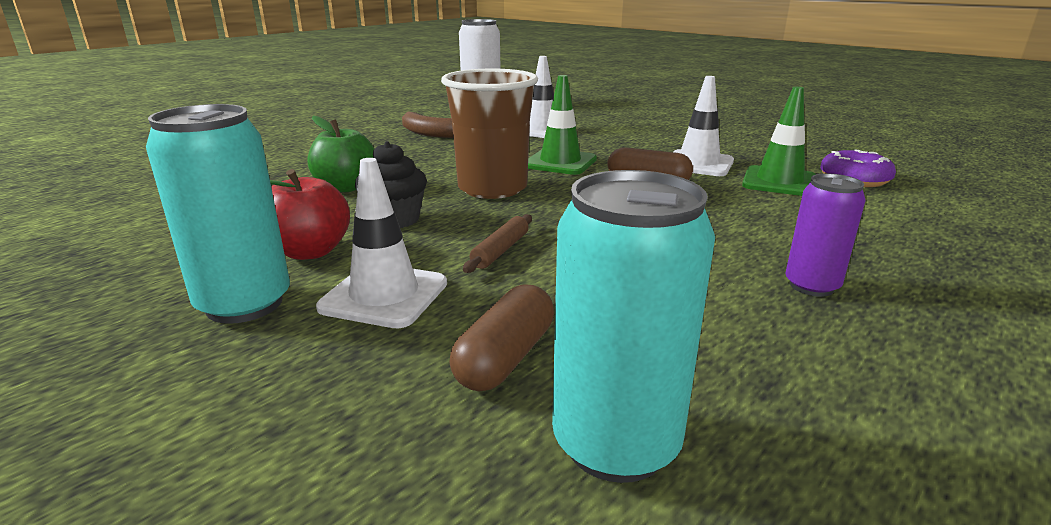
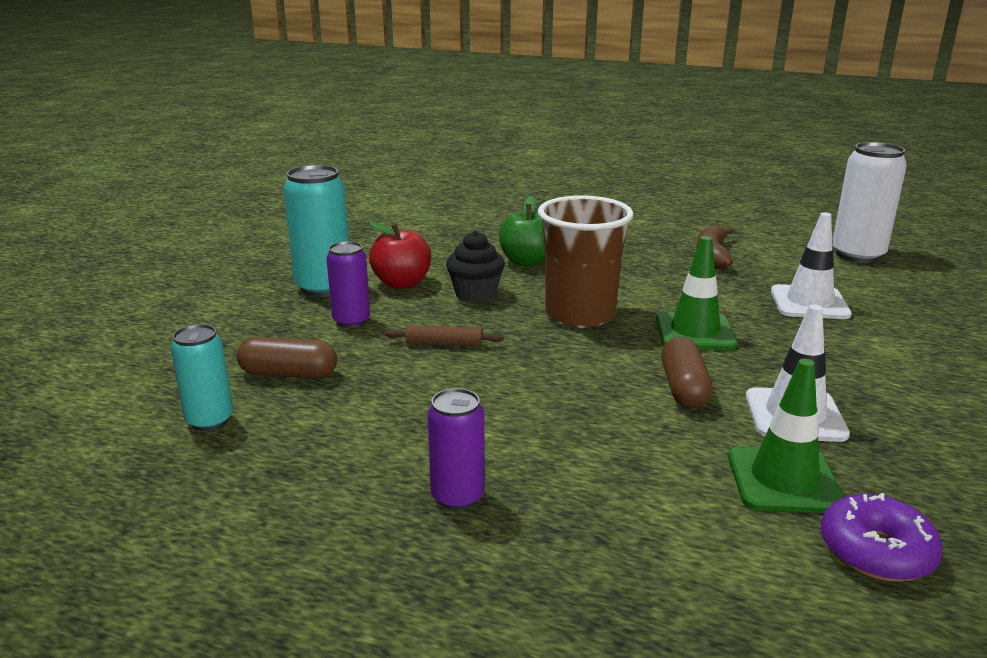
camera: 70 degrees right, 0 degrees up
white traffic cone [316,158,447,328] -> purple can [326,241,370,328]
turquoise can [552,170,715,483] -> turquoise can [171,324,233,431], size x0.61

